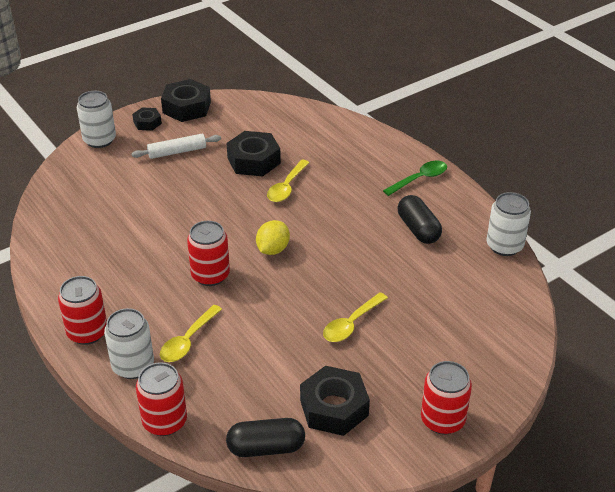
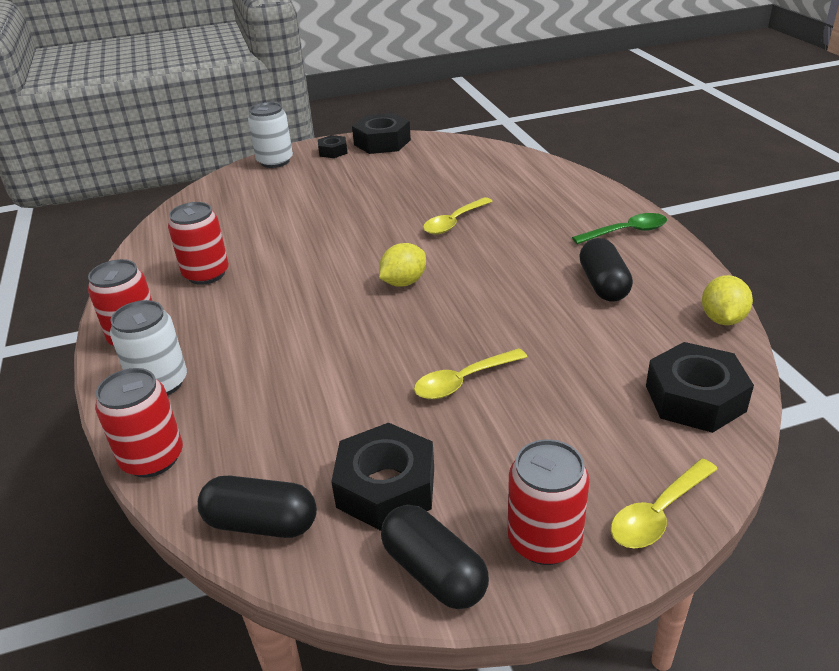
camera: 20 degrees right, 5 degrees down
white rolling pin [131,134,221,159] -> none
yellow spoon [160,305,222,362] -> yellow spoon moved to [611,458,718,548]
red can [187,221,230,286] -> red can moved to [168,202,229,285]
black nut [227,131,281,177] -> black nut moved to [646,342,754,433]
white can [486,192,531,256] -> yellow lemon [702,275,753,325]
none -> black capsule [381,505,489,609]

